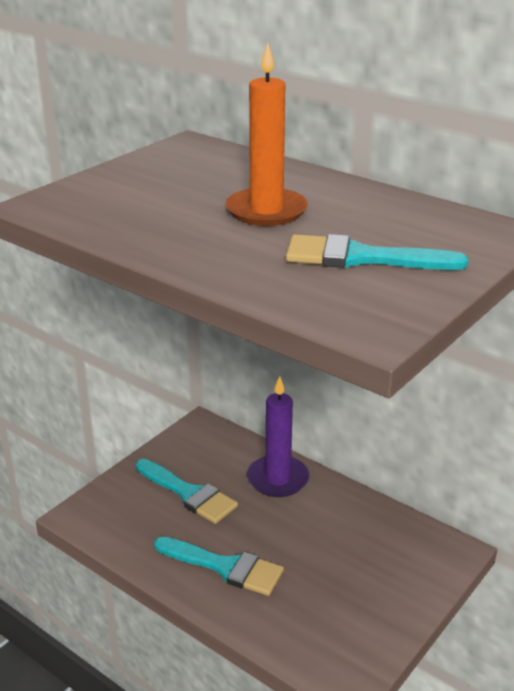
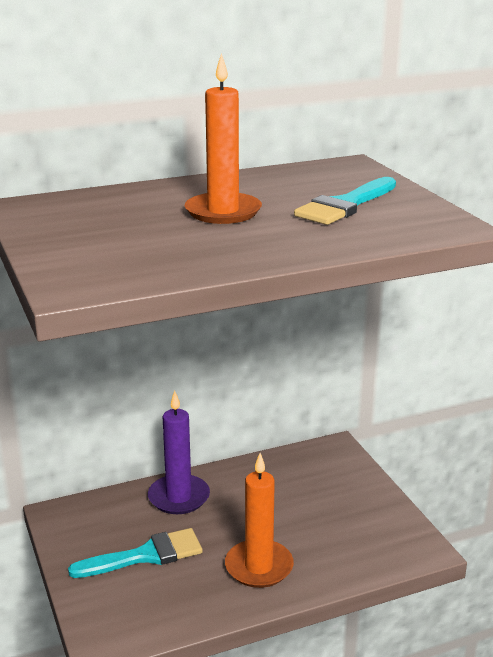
camera: 60 degrees left, 5 degrees down
turquoise brush [154,537,284,596] -> orange candle [225,453,294,588]

